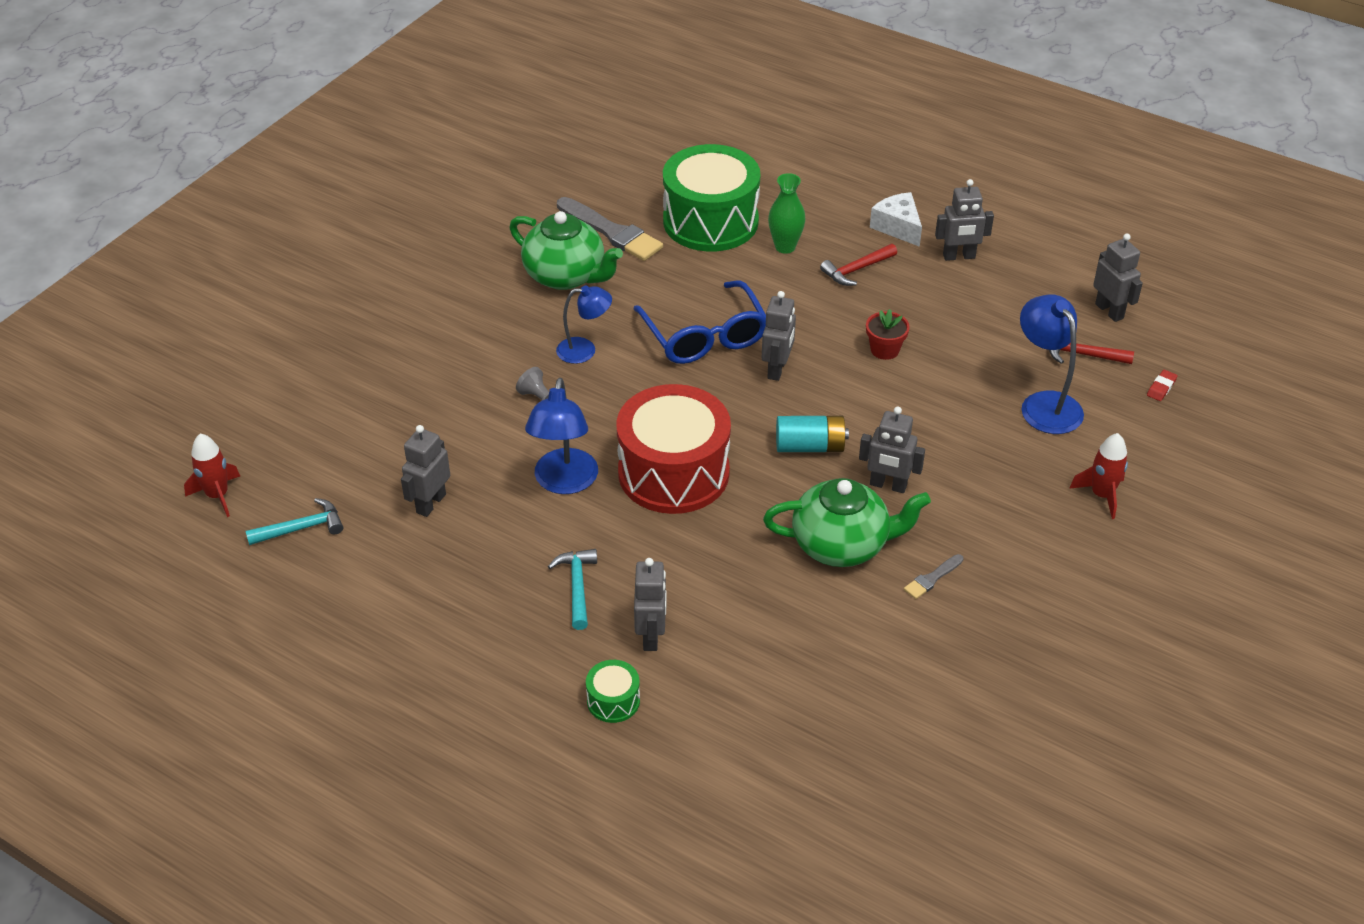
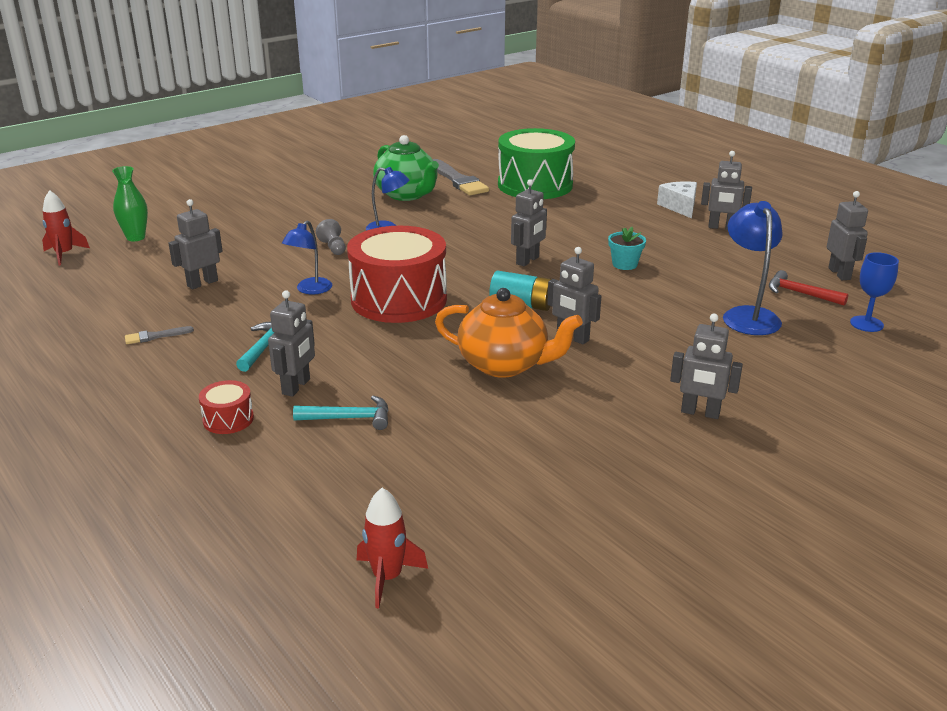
camera: 20 degrees right, 15 degrees down
turquoise hammer [246,498,343,545] -> turquoise hammer moved to [293,395,389,430]
blue lamp [525,378,598,494] -> blue lamp [282,220,332,294], size x0.66
green drum [586,660,640,723] -> red drum [199,380,254,434]
blue glasses [633,281,766,364] -> none
green teapot [763,478,931,567] -> orange teapot [435,288,583,378]
green vase [768,173,805,254] -> green vase moved to [112,166,148,241]
red hammer [820,244,897,286] -> none
red flower pot [866,309,910,360] -> turquoise flower pot [608,227,646,270]
grey brush [904,554,964,599] -> grey brush moved to [125,326,194,344]
red rocket [1069,433,1128,519] -> red rocket moved to [357,488,428,609]
red eraser [1147,370,1178,401] -> blue goblet [850,252,899,332]
none -> grey robot [670,314,743,419]

